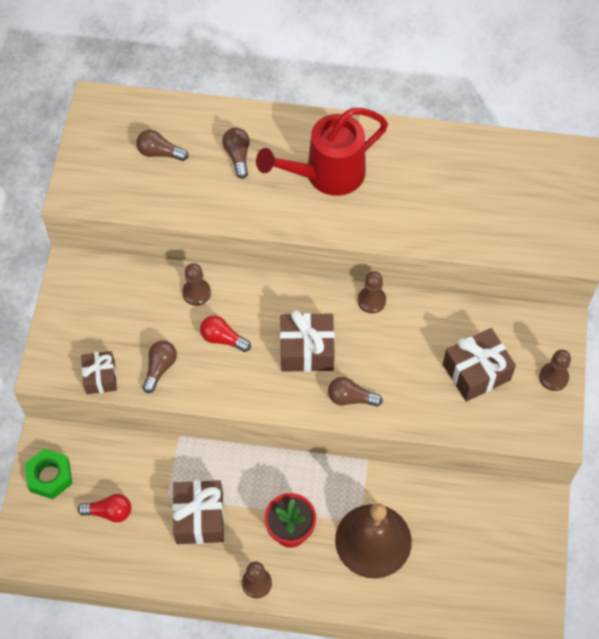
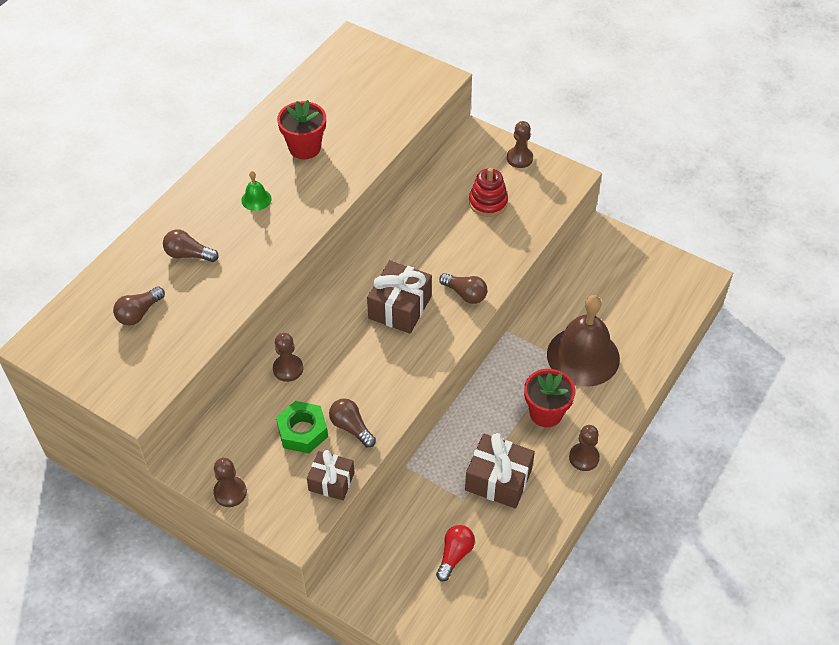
camera: 65 degrees left, 10 degrees down
green nut [25,449,72,499] -> green nut moved to [276,401,328,453]
red light bulb [200,315,251,352] -> none
red watering can [256,108,388,196] -> green bell [241,171,272,211]
brown light bulb [328,377,383,407] -> brown light bulb turned 90 degrees counterclockwise [439,273,487,304]
brown pawn [358,271,386,313] -> brown pawn moved to [213,458,247,507]
brown gift [443,328,516,402] -> red stacking toy [469,168,508,217]
none -> red flower pot [277,100,326,159]

